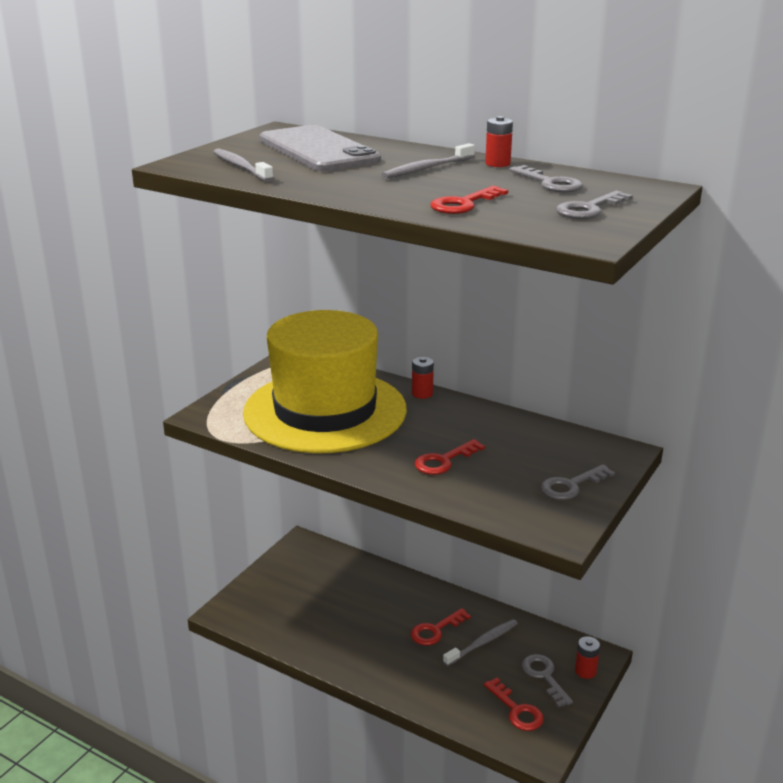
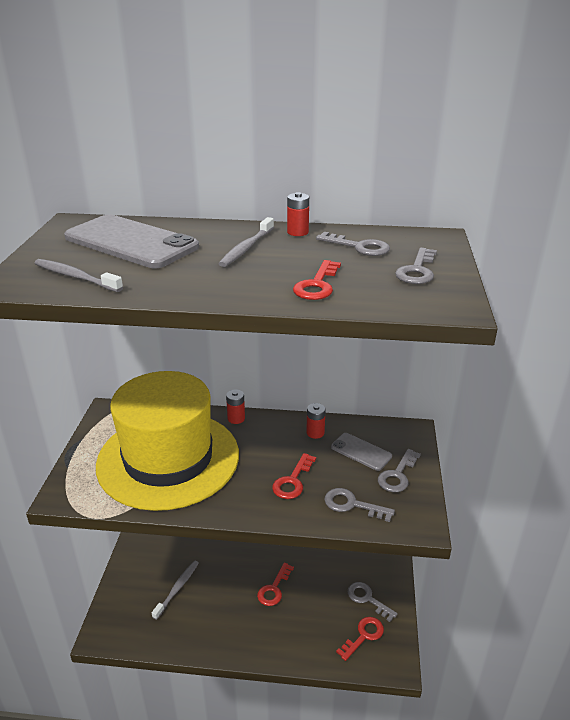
camera: 25 degrees left, 5 degrees up
grey toothbrush [443,619,518,666] -> grey toothbrush moved to [152,561,199,620]
red key [484,677,544,731] -> red key turned 75 degrees counterclockwise [336,617,384,661]
red battery [575,636,600,679] -> red battery moved to [306,403,326,439]
none -> grey key [325,488,395,522]
none -> grey phone [331,433,392,471]

